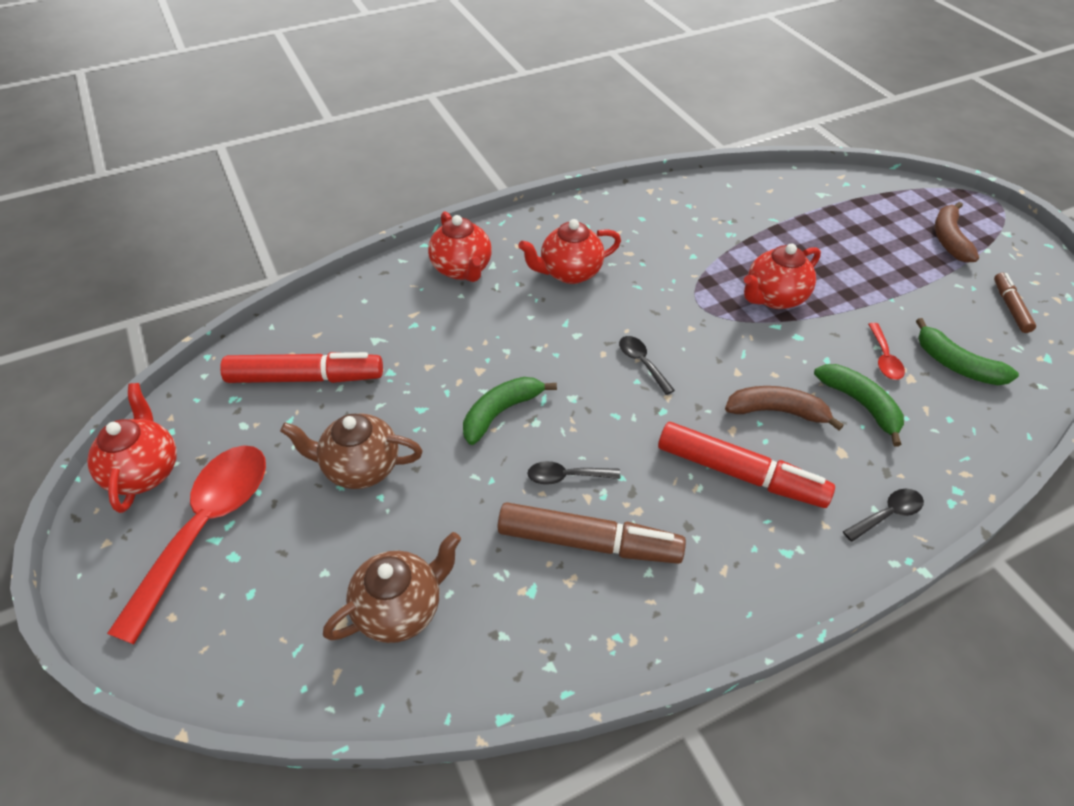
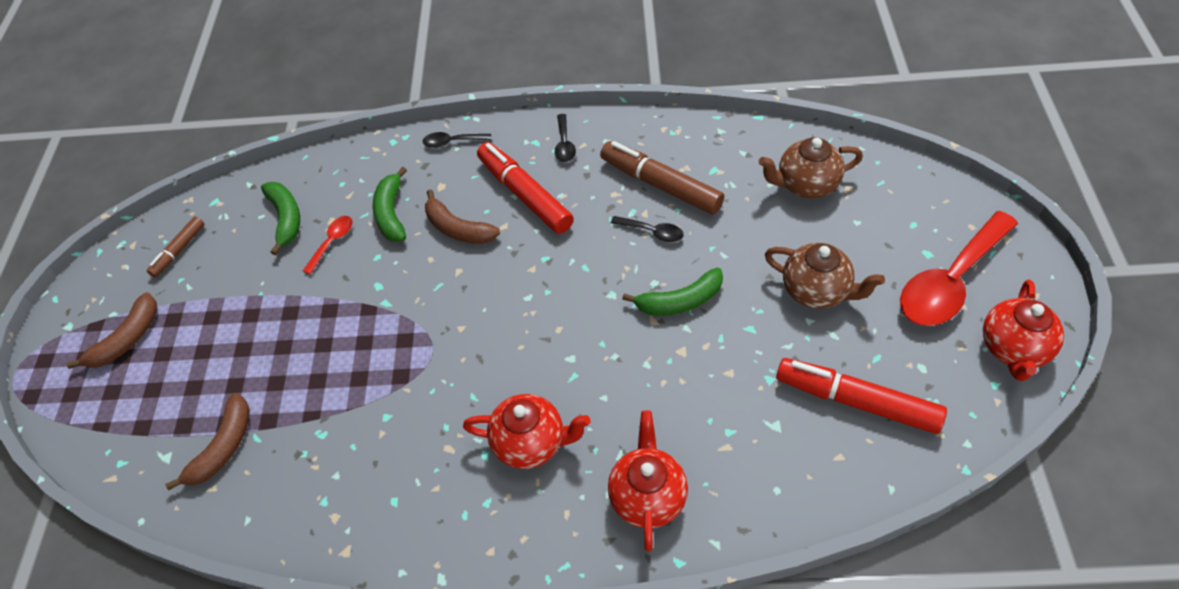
camera: 150 degrees left, 5 degrees up
black spoon [619,336,675,395] -> black spoon moved to [555,114,576,162]
red teapot [744,243,821,309] -> none
none -> brown banana [165,393,250,490]

